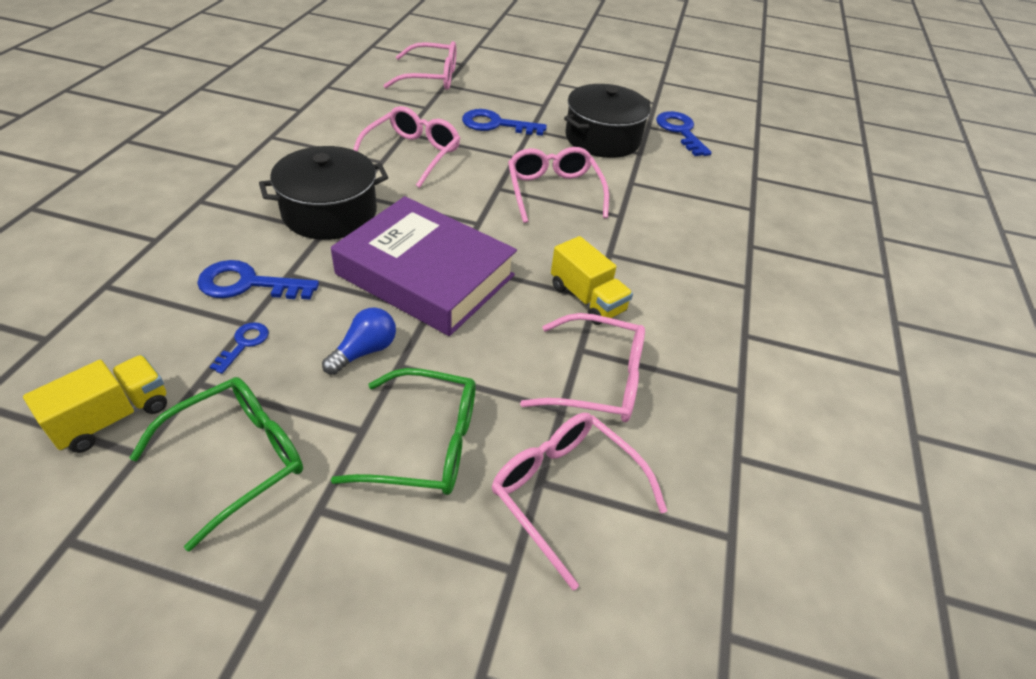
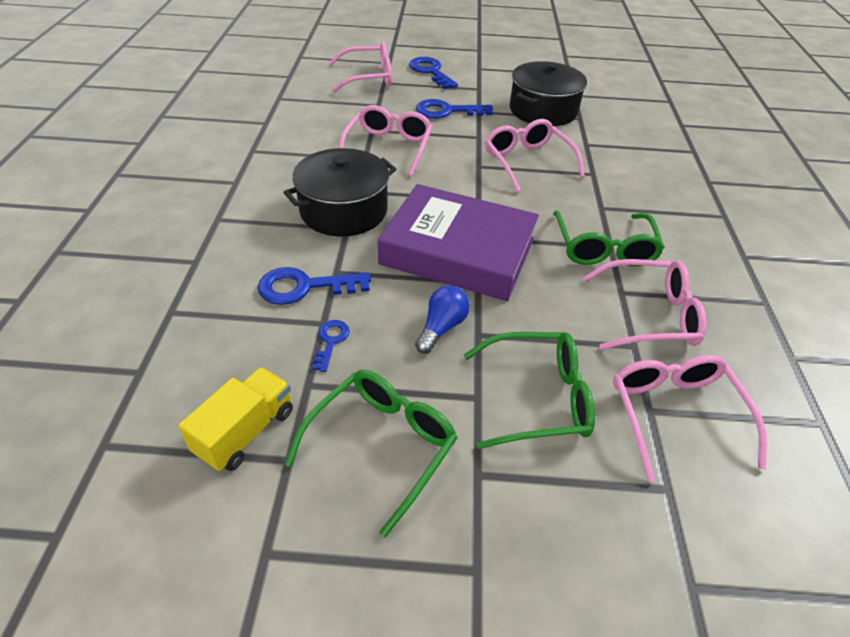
camera: 10 degrees left, 0 degrees up
pink glasses [492,413,667,590] -> pink glasses turned 45 degrees clockwise [613,355,767,482]
yellow truck [551,236,633,325] -> green glasses [553,211,665,266]
blue key [656,111,712,156] -> blue key moved to [409,57,458,89]

